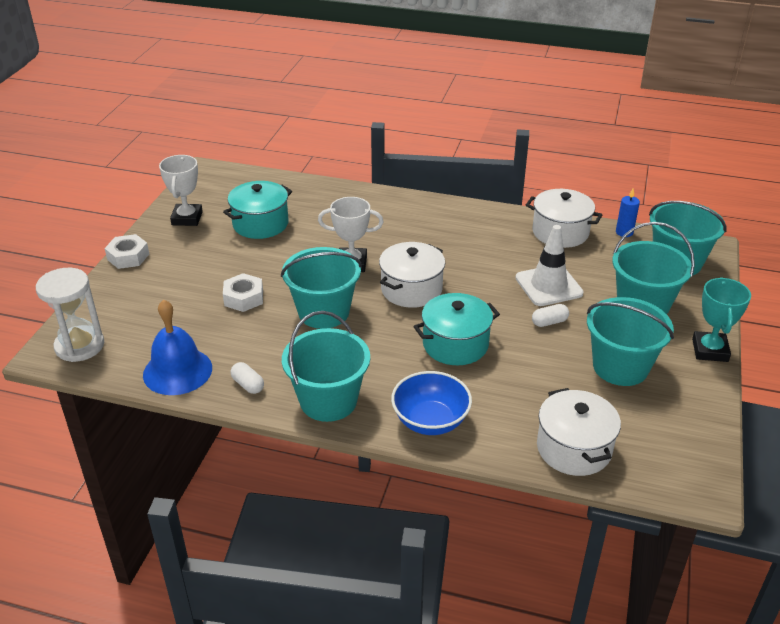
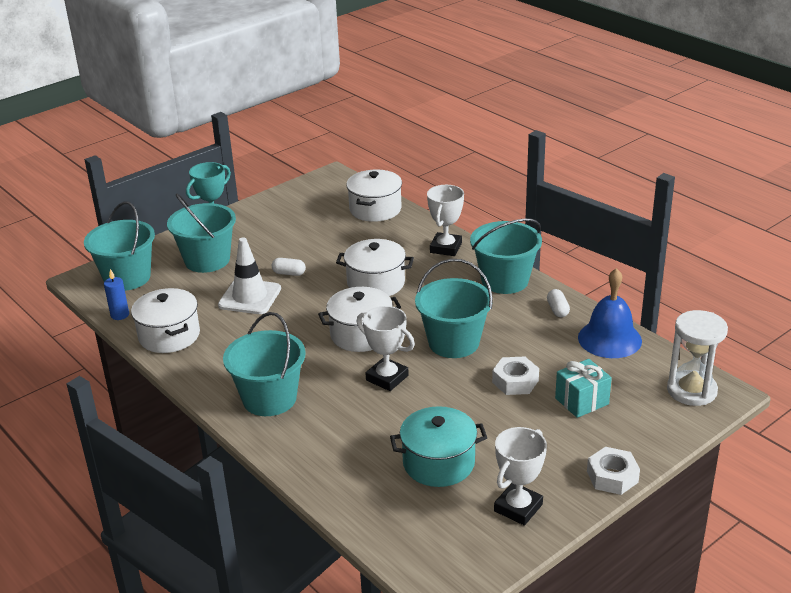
camera: 145 degrees left, 5 degrees down
blue bowl [391,371,472,435] -> white trophy [427,185,464,256]
turquoise pot [413,293,500,365] -> white pot [336,239,414,296]
turquoise bucket [587,297,674,386] -> turquoise bucket moved to [223,312,306,416]
none -> turquoise gift [555,359,612,418]

